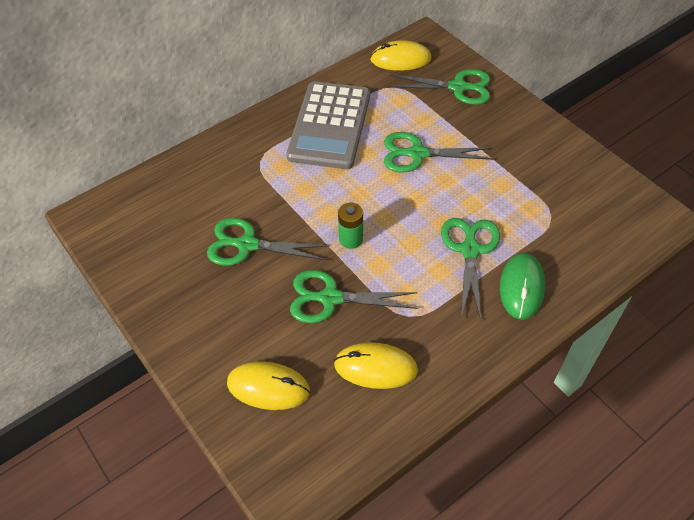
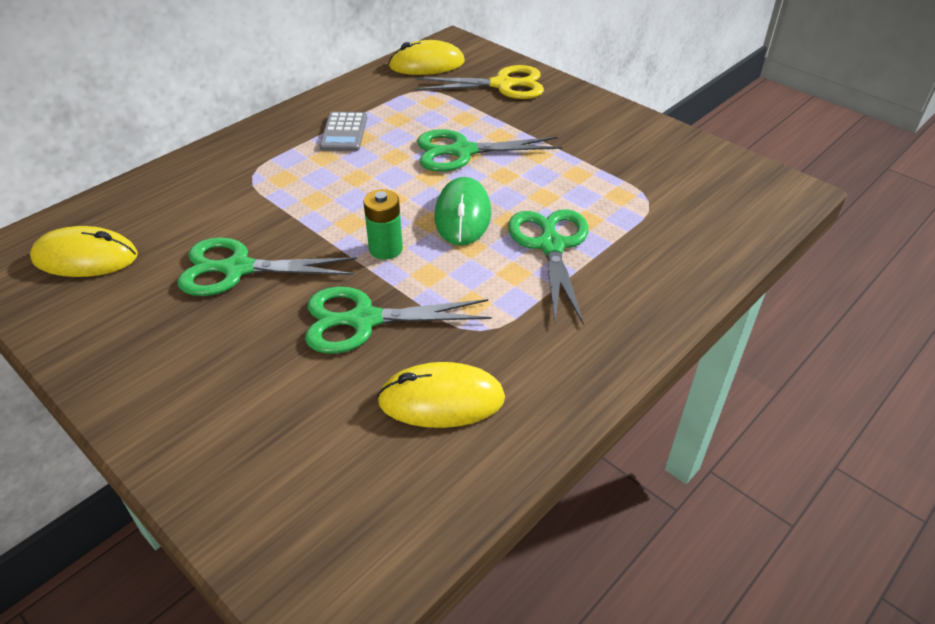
camera: 10 degrees left, 10 degrees down
yellow mouse [227,361,310,410] -> yellow mouse moved to [30,226,138,277]
grey calculator [287,81,370,169] -> grey calculator [319,112,367,151], size x0.46
green scissors [388,69,490,105] -> yellow scissors [415,65,544,99]
green mouse [500,253,545,320] -> green mouse moved to [435,177,491,246]

